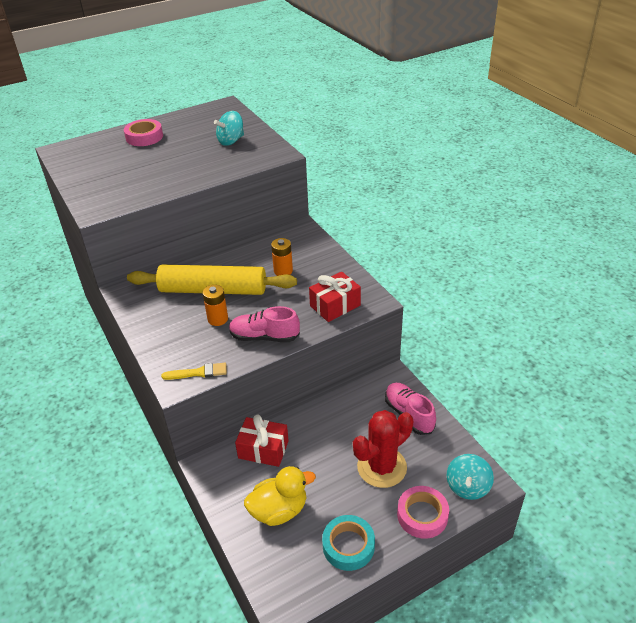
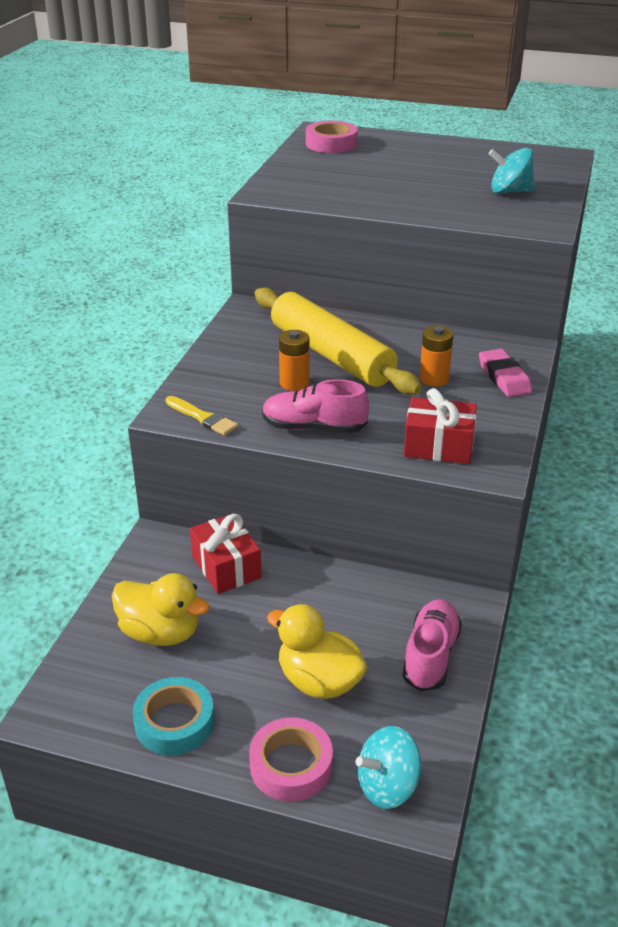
camera: 45 degrees right, 5 degrees down
pink tape [124,119,163,146] -> pink tape moved to [306,121,358,153]
pink shoe [229,306,300,342] -> pink shoe turned 45 degrees counterclockwise [262,379,369,433]
red cactus [353,410,413,488] -> yellow duck [267,604,367,699]
none -> pink eraser [479,349,532,397]

